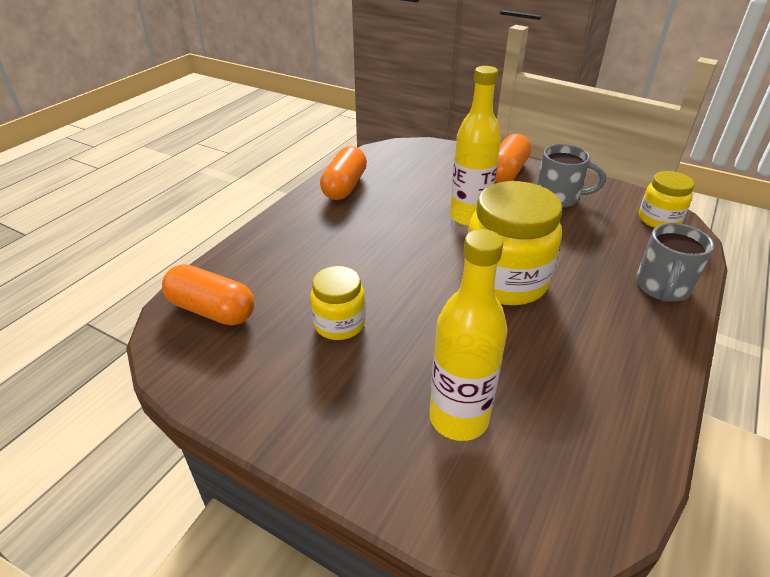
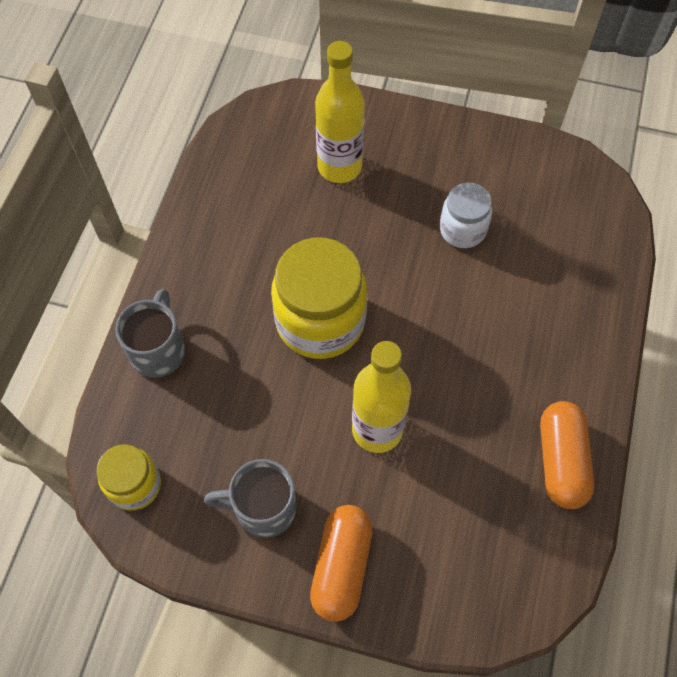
camera: 165 degrees right, 25 degrees up
orange capsule [162,264,255,325] -> none
yellow jar [310,266,366,340] -> white jar [440,183,492,248]

